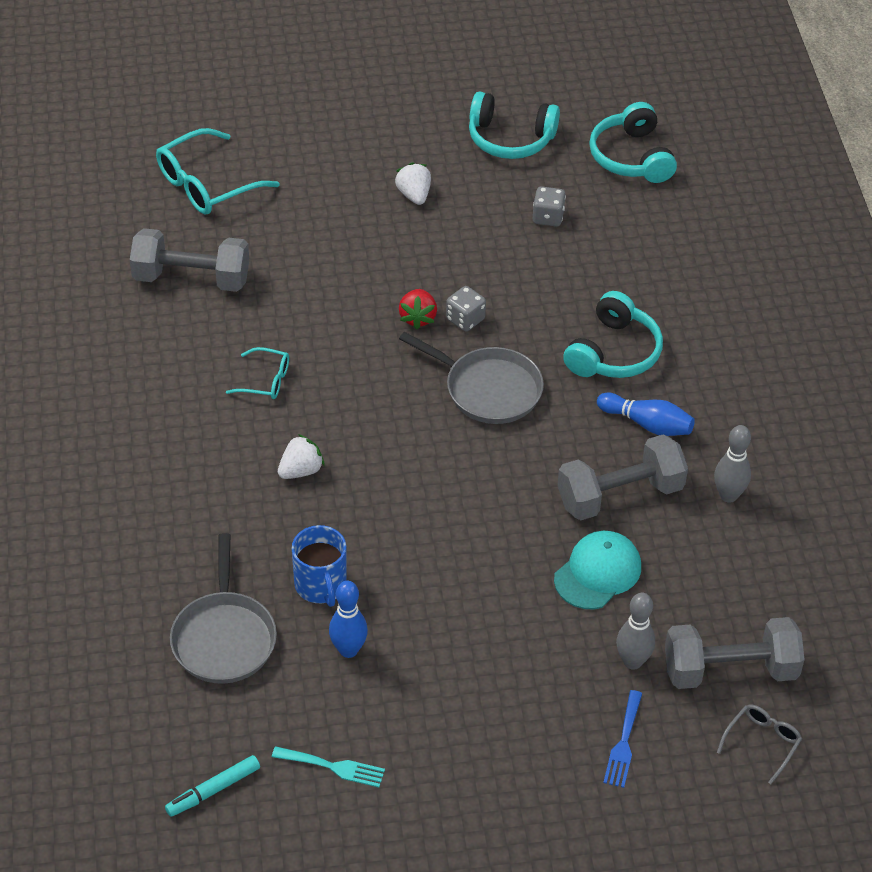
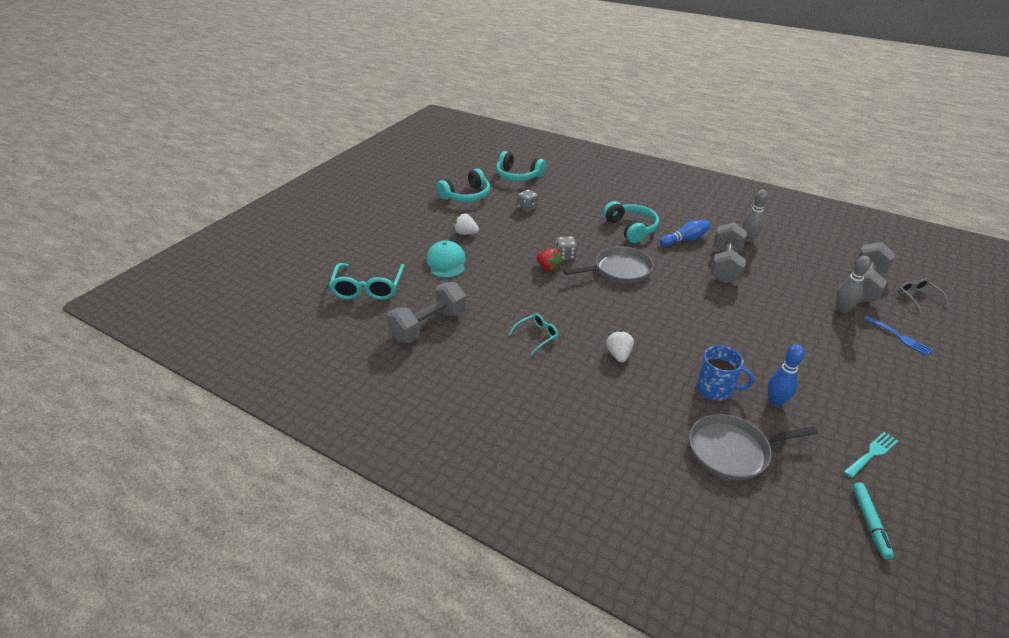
camera: 50 degrees left, 10 degrees down
grey pan [170,533,277,684] -> grey pan turned 135 degrees clockwise [689,414,818,481]
turquoise cap [554,531,641,609] -> turquoise cap moved to [426,240,465,278]

